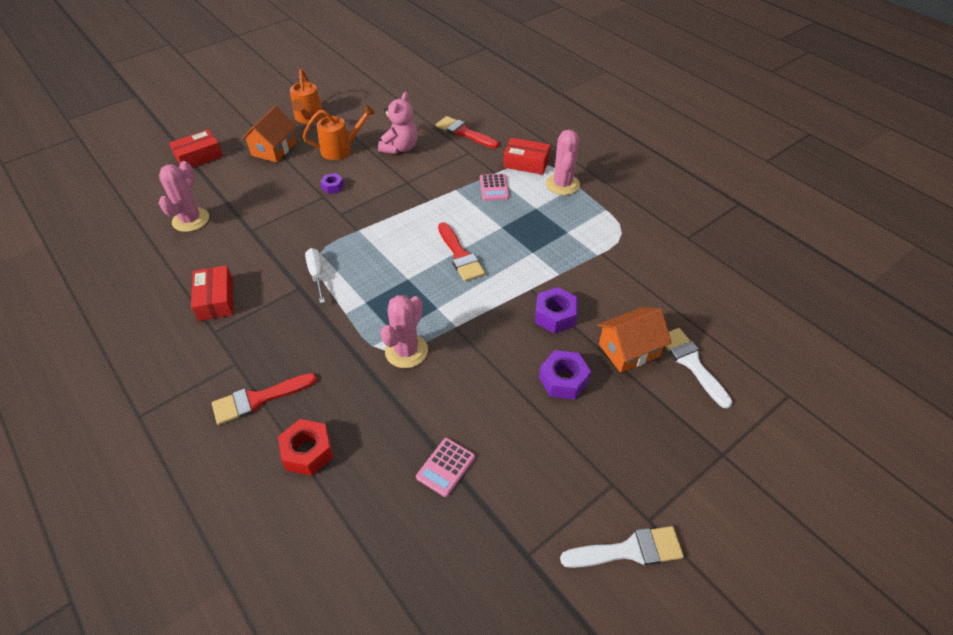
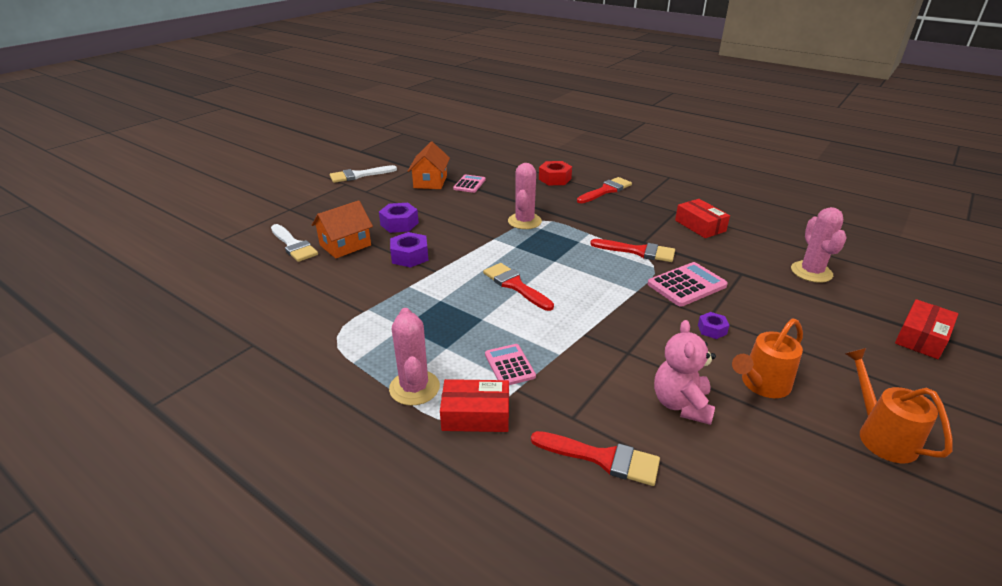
camera: 165 degrees right, 15 degrees down
orange house [241,106,296,162] -> orange house moved to [408,142,450,189]
white screwdriver [305,248,325,303] -> red brush [590,239,675,262]
none -> pink calculator [648,262,728,307]

